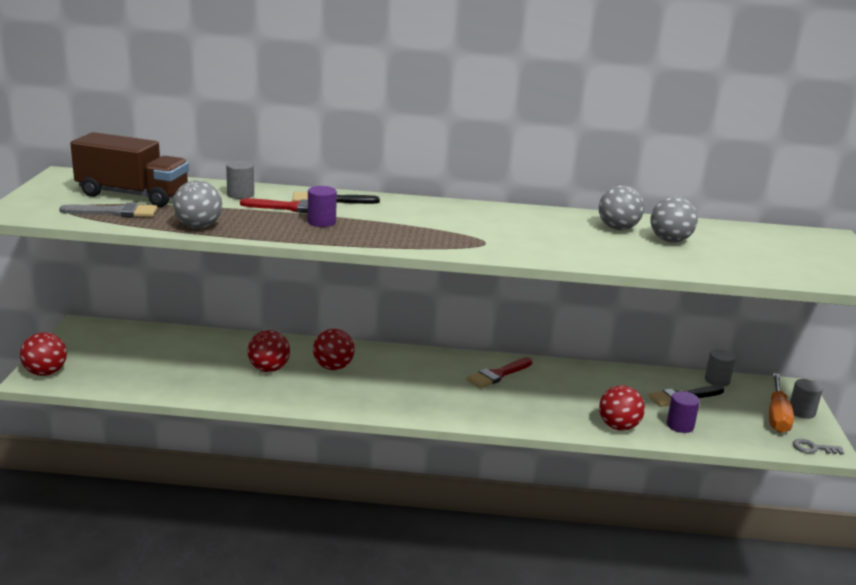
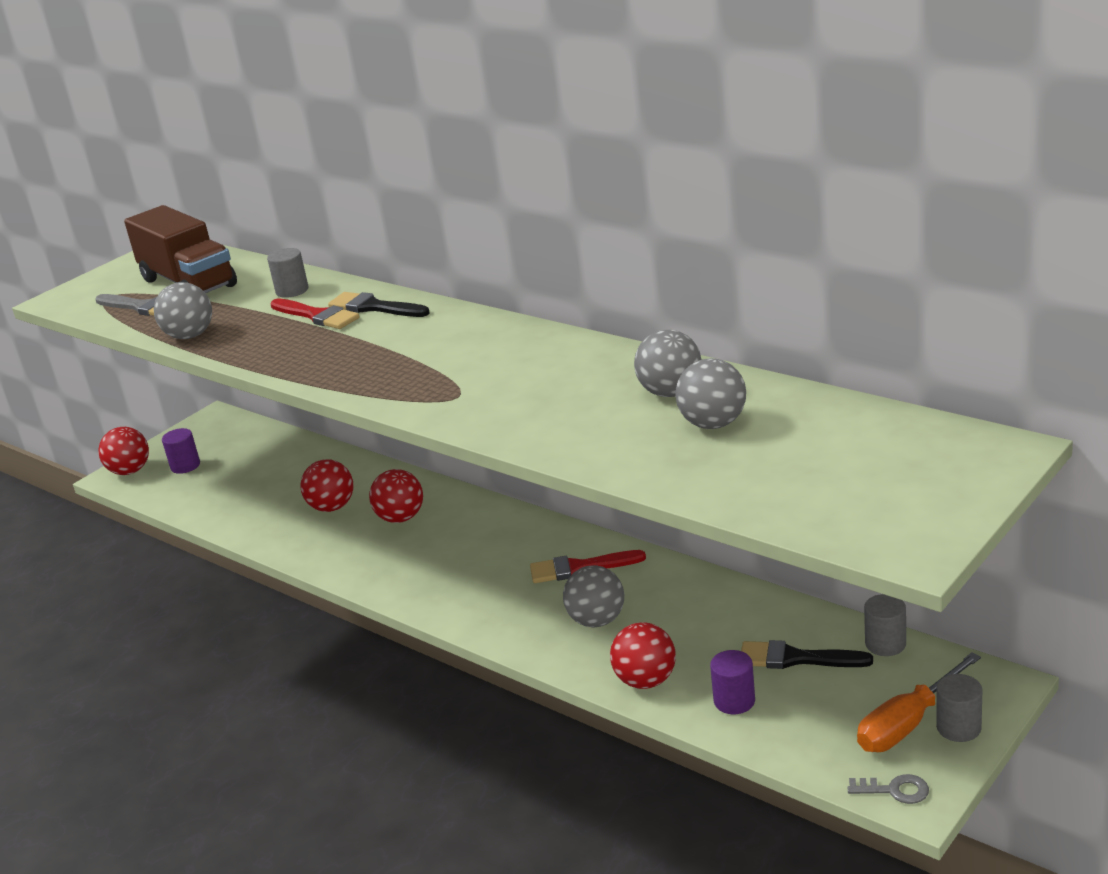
camera: 40 degrees right, 5 degrees up
purple cylinder [308,186,337,227] -> purple cylinder moved to [162,428,200,474]
grey key [793,439,844,455] -> grey key turned 150 degrees clockwise [847,774,929,804]
none -> grey ball [563,565,624,627]

